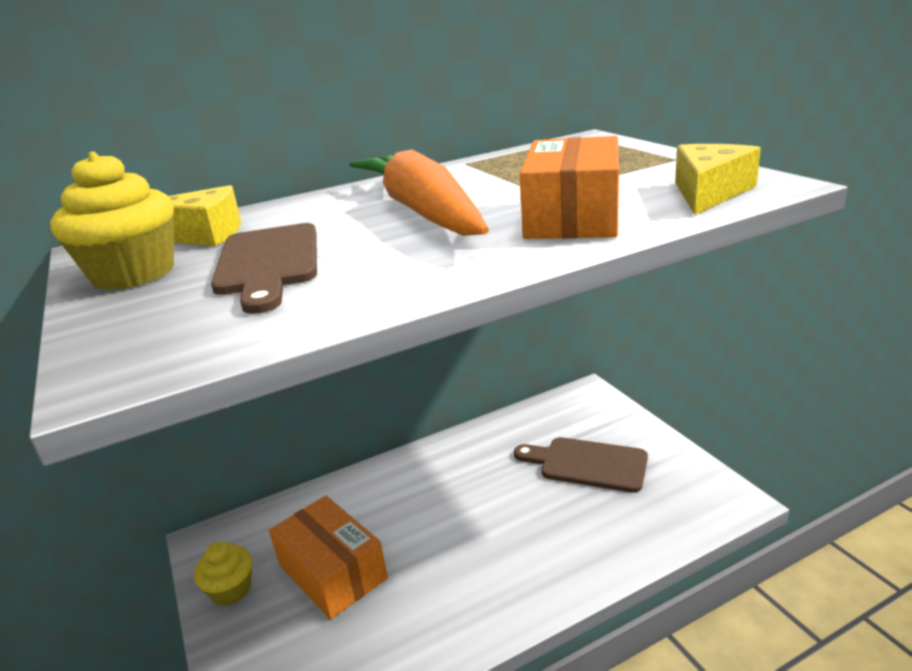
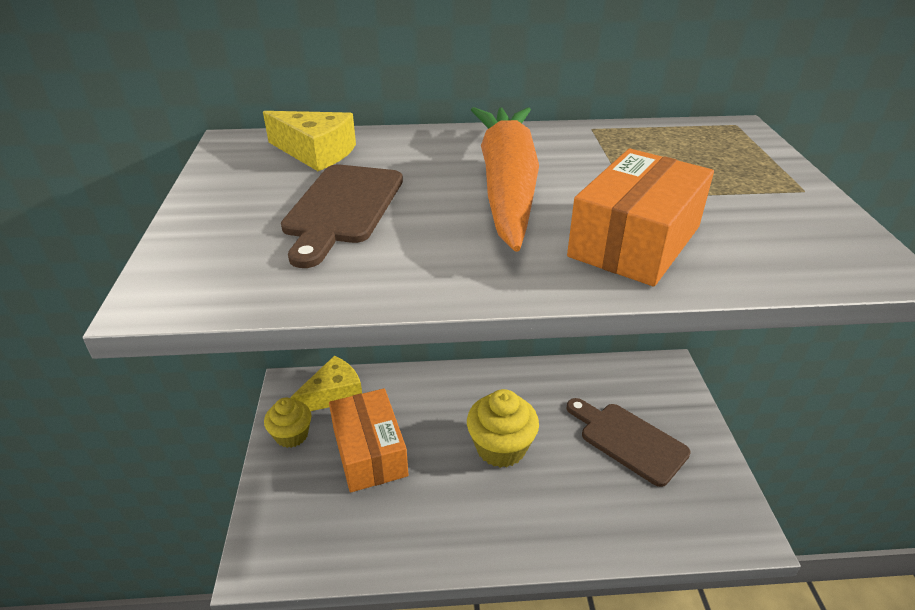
camera: 20 degrees right, 10 degrees up
yellow cupcake [50,151,174,290] -> yellow cupcake moved to [467,389,539,468]
yellow cheese [675,144,761,215] -> yellow cheese moved to [290,355,362,411]

